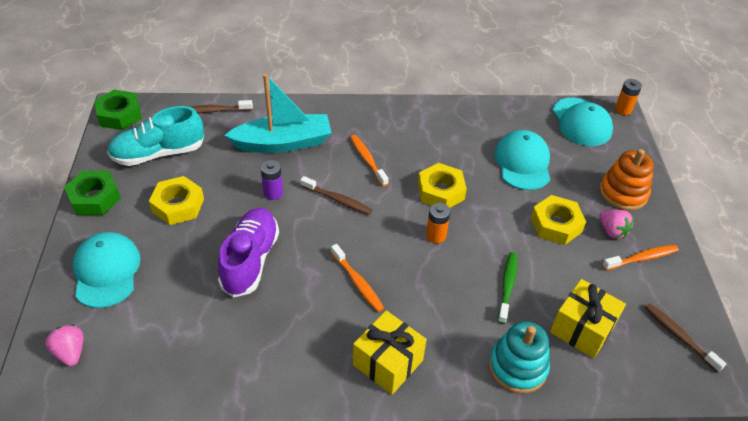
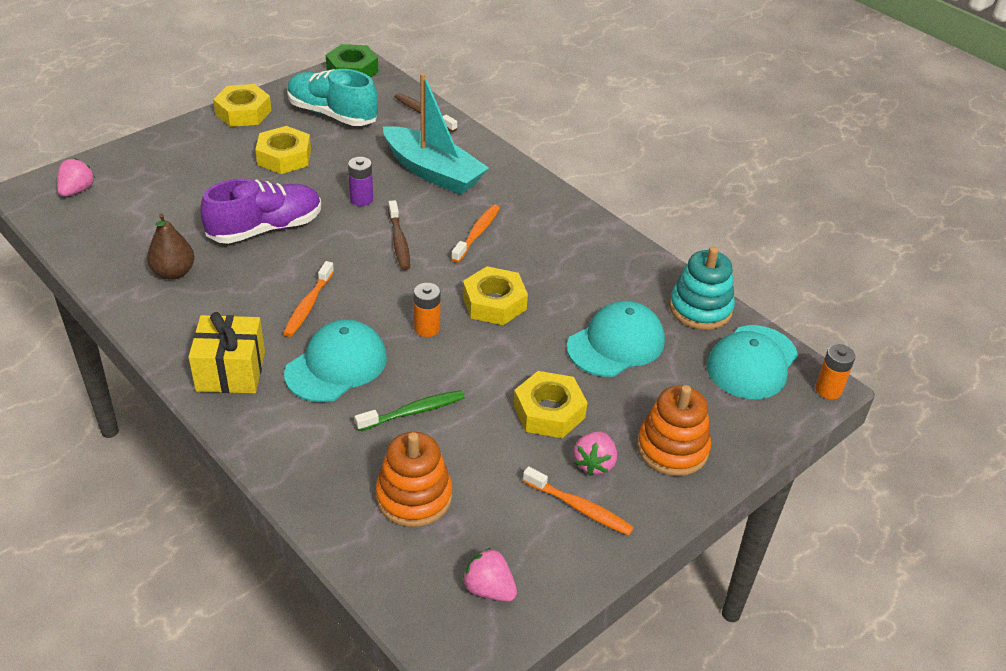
camera: 50 degrees right, 5 degrees down
green nut [64,171,121,215] -> yellow nut [213,84,272,127]
turquoise cap [73,232,141,308] -> turquoise cap moved to [284,319,387,402]
turquoise stacking toy [489,321,550,394] -> turquoise stacking toy moved to [669,247,735,330]
yellow gift [550,279,626,359] -> orange stacking toy [376,432,452,527]
brown toothbrush [644,303,726,373] -> pink strawberry [462,548,517,602]
none -> brown pear [147,214,195,280]

